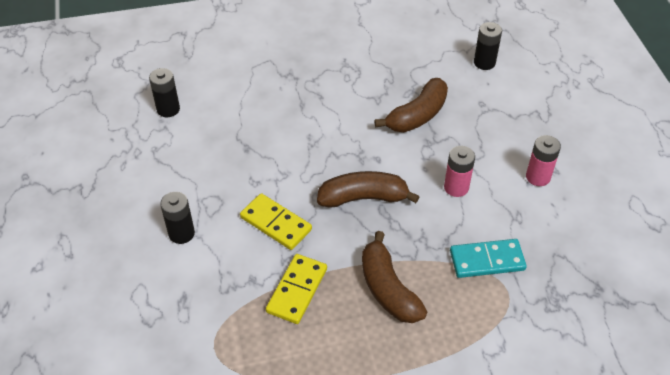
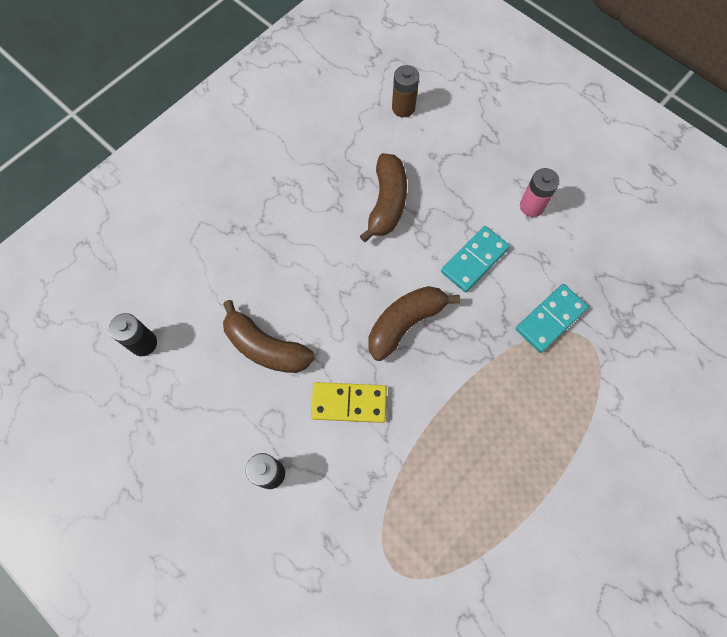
camera: 35 degrees left, 20 degrees up
yellow domino [266,254,327,324] -> none
brown banana [362,231,427,323] -> brown banana moved to [223,300,314,373]
pink battery [444,146,475,197] -> turquoise domino [441,226,510,292]
black battery [474,22,502,70] -> brown battery [392,65,419,117]

